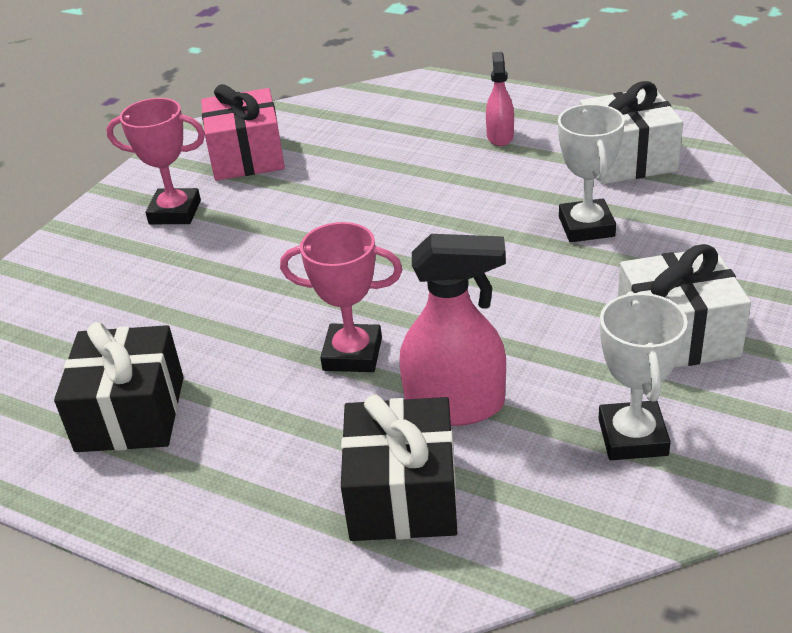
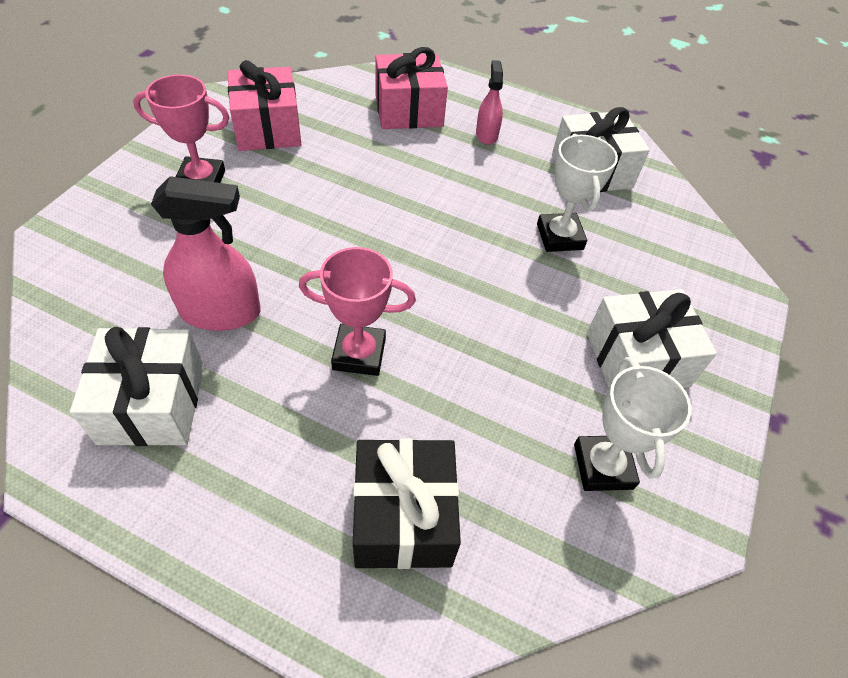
camera: 10 degrees left, 15 degrees up
black gift [54,322,184,452] -> white gift [70,327,204,446]
pink spray bottle [399,234,506,426] -> pink spray bottle moved to [151,176,261,331]
none -> pink gift [375,47,448,129]

